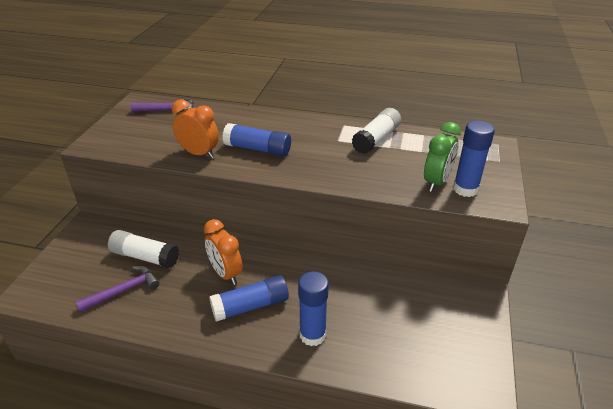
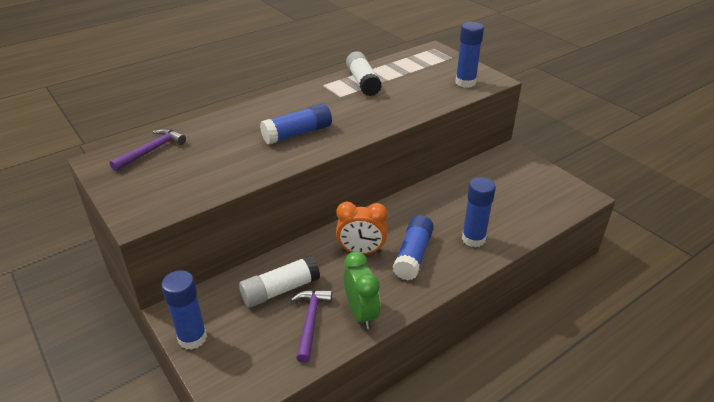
camera: 50 degrees left, 0 degrees up
orange clock [172,99,219,159] -> none
green clock [424,122,461,192] -> green clock moved to [344,251,380,329]
none -> blue glue stick [161,270,207,350]

